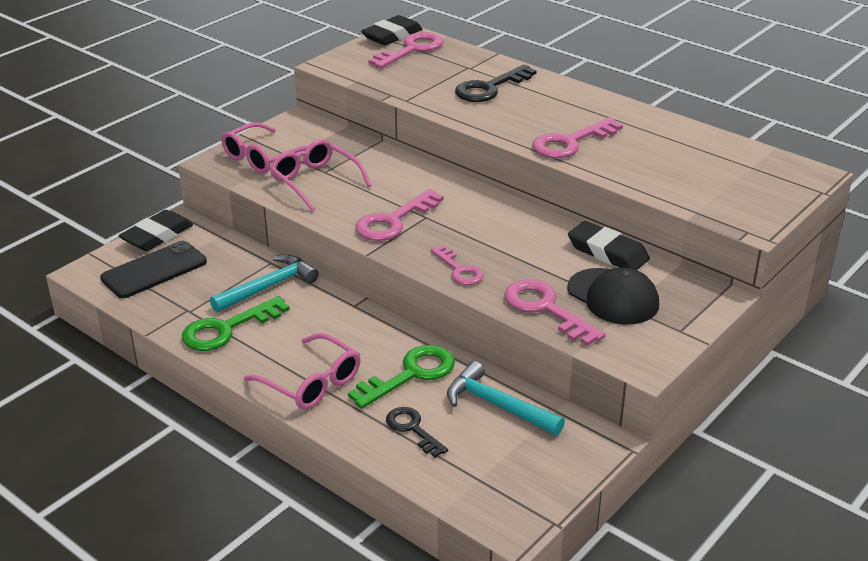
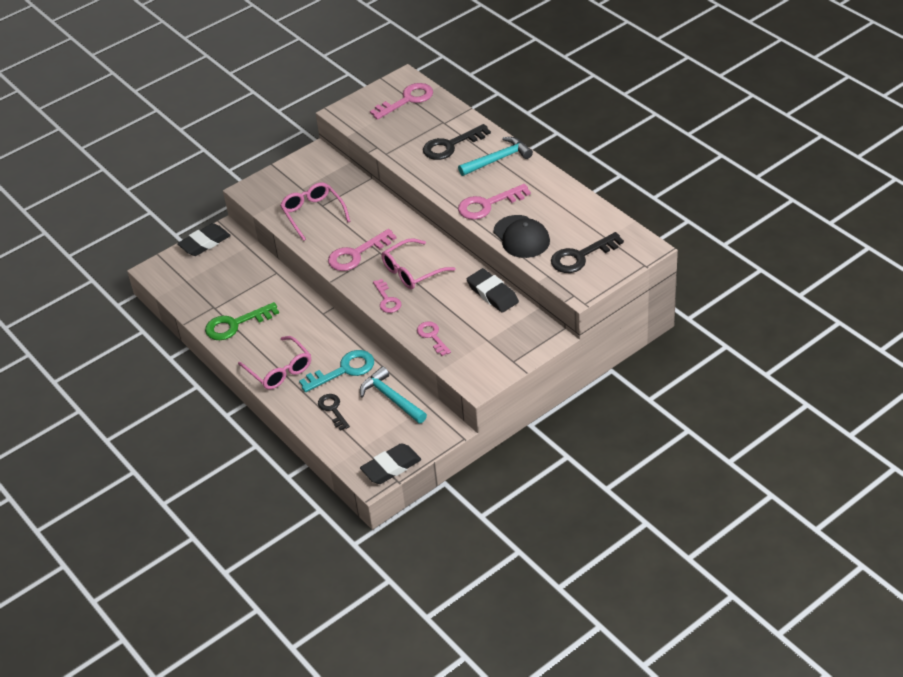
camera: 15 degrees right, 10 degrees up
black phone [100,241,207,298] -> none
turquoise hammer [210,255,319,312] -> turquoise hammer moved to [458,137,533,176]
pink glasses [221,122,308,174] -> pink glasses moved to [381,238,455,289]
green key [348,345,455,409] -> turquoise key [299,350,374,392]
black eraser [361,15,422,45] -> black eraser moved to [360,443,421,484]
pink key [504,279,606,346] -> pink key [417,321,451,356], size x0.64
black cap [567,268,659,325] -> black cap moved to [494,215,550,258]
none -> black key [551,232,624,273]

